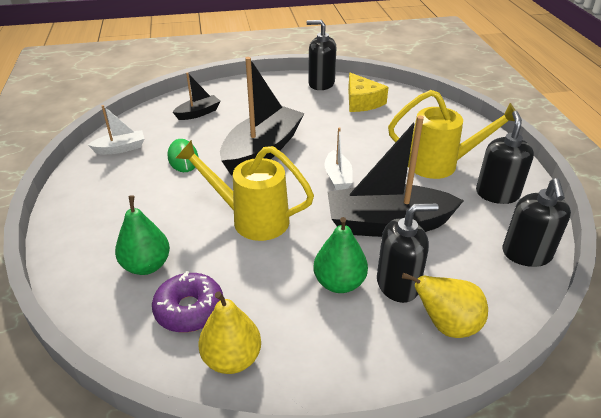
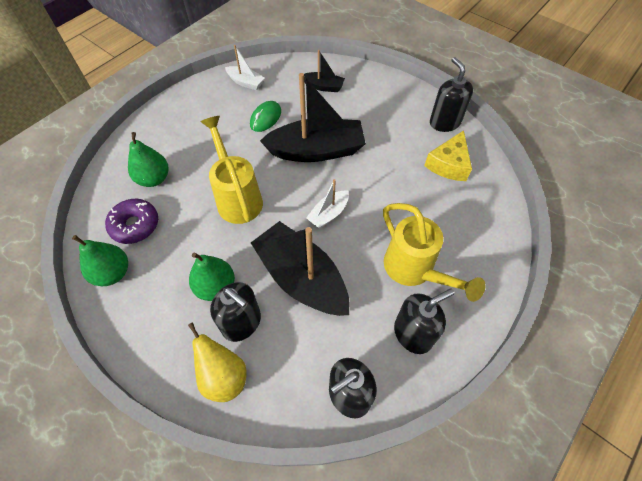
camera: 50 degrees right, 20 degrees up
yellow pear [198,291,261,374] -> green pear [72,235,128,286]

